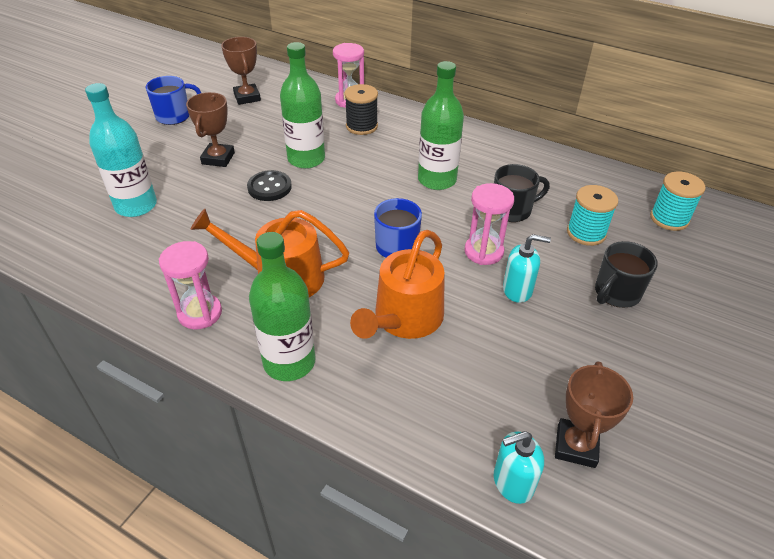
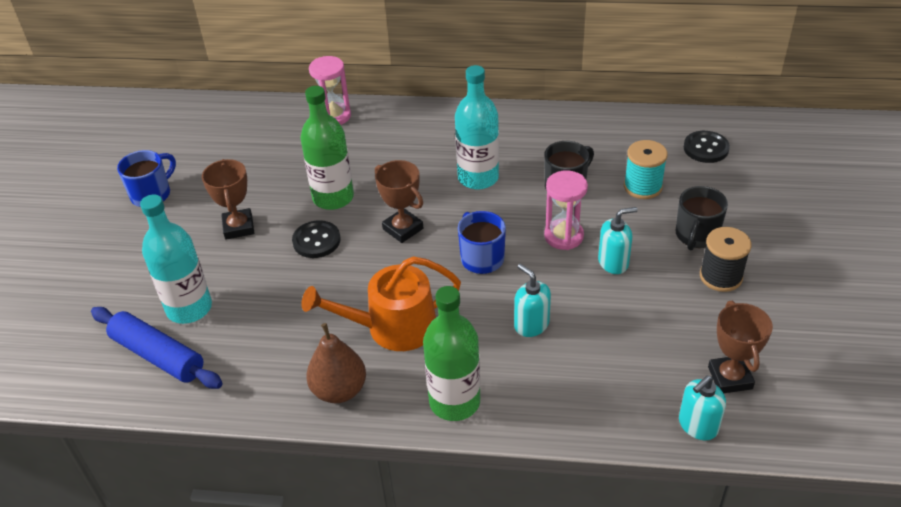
camera: 20 degrees left, 0 degrees up
pink hourglass [159,241,222,329] -> brown pear [306,323,366,403]
brown trophy [221,37,261,105] -> brown trophy moved to [375,160,423,243]
black spool [345,84,378,135] -> black spool moved to [700,227,752,292]
orange watering can [350,230,444,339] -> turquoise soap dispenser [514,264,551,337]
green bottle [418,61,464,190] -> turquoise bottle [455,65,499,190]
turquoise spool [650,171,706,231] -> black button [684,131,730,163]
none -> blue rolling pin [91,307,223,389]

